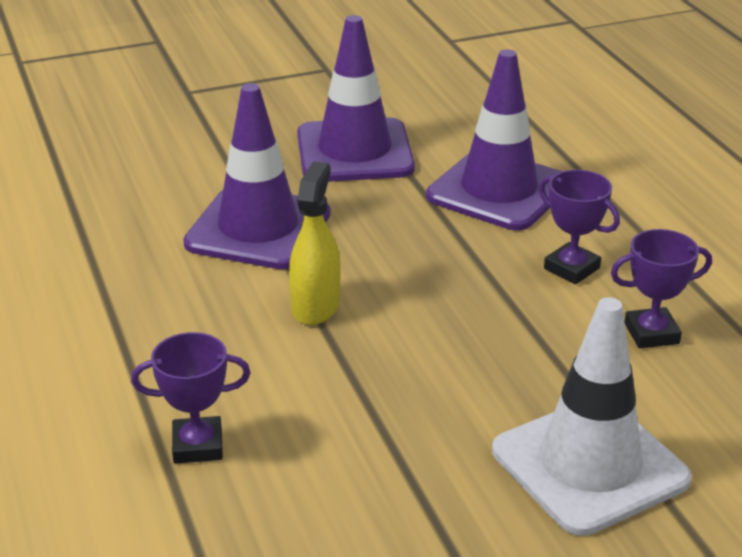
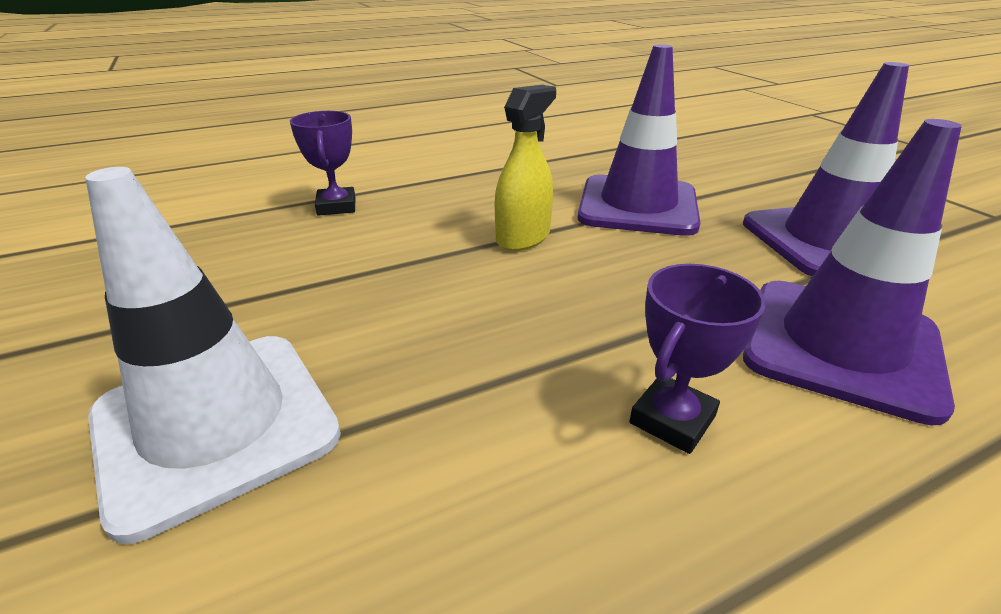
camera: 85 degrees right, 0 degrees up
yellow spray bottle [289,161,341,325] -> yellow spray bottle turned 60 degrees counterclockwise [495,85,556,251]
purple trophy [611,229,712,348] -> none

